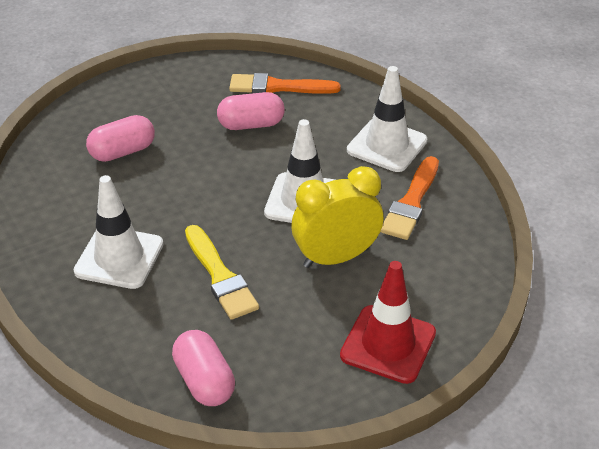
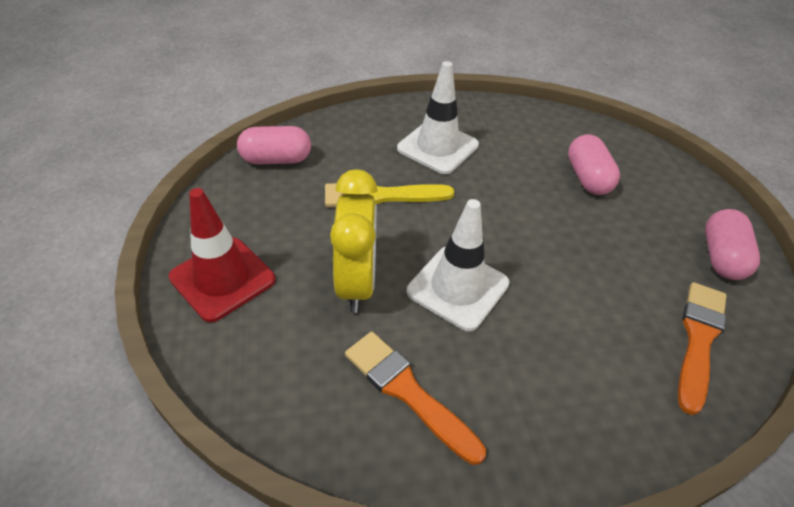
camera: 110 degrees right, 5 degrees up
pink capsule [217,92,285,130] -> pink capsule moved to [705,209,760,280]
white traffic cone [347,66,427,172] -> none

